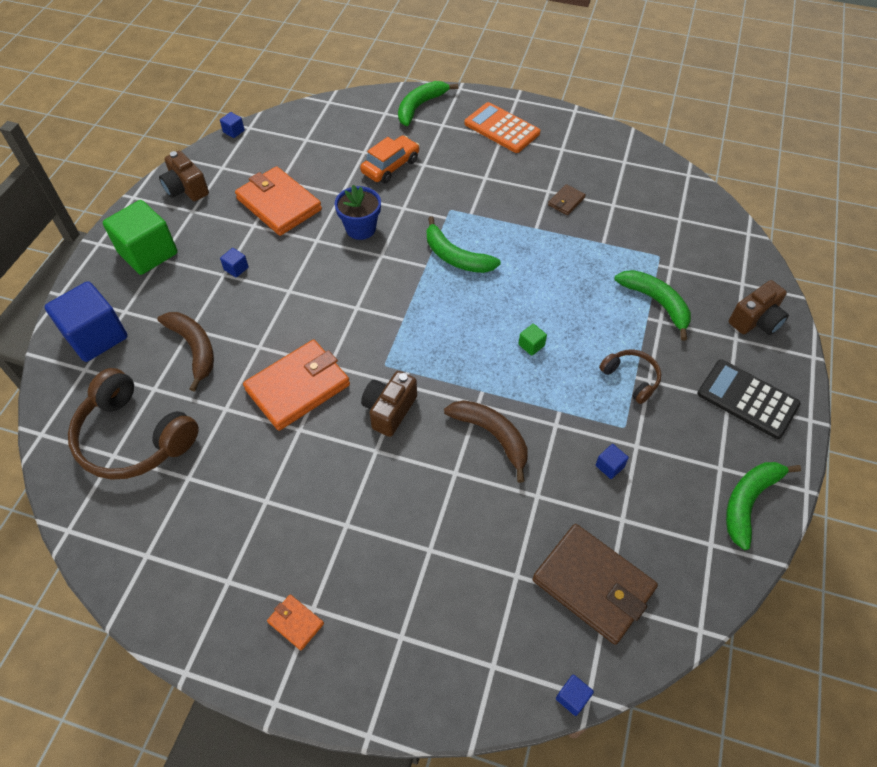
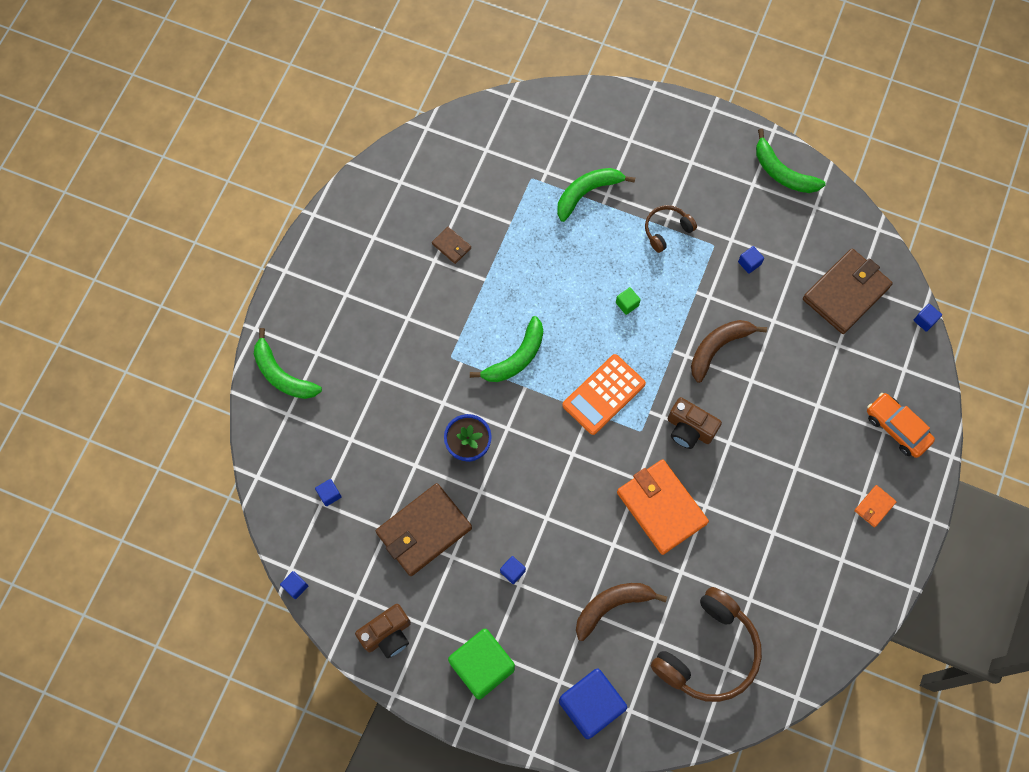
camera: 85 degrees left, 15 degrees up
orange wallet [235,166,322,236] -> brown wallet [376,483,472,576]
orange car [360,136,420,183] -> orange car moved to [867,393,935,458]
orange calculator [464,102,540,153] -> orange calculator moved to [562,354,646,435]
black calculator [697,359,801,439] -> none
brown camera [729,280,789,335] -> none
none -> blue cube [315,479,341,506]

